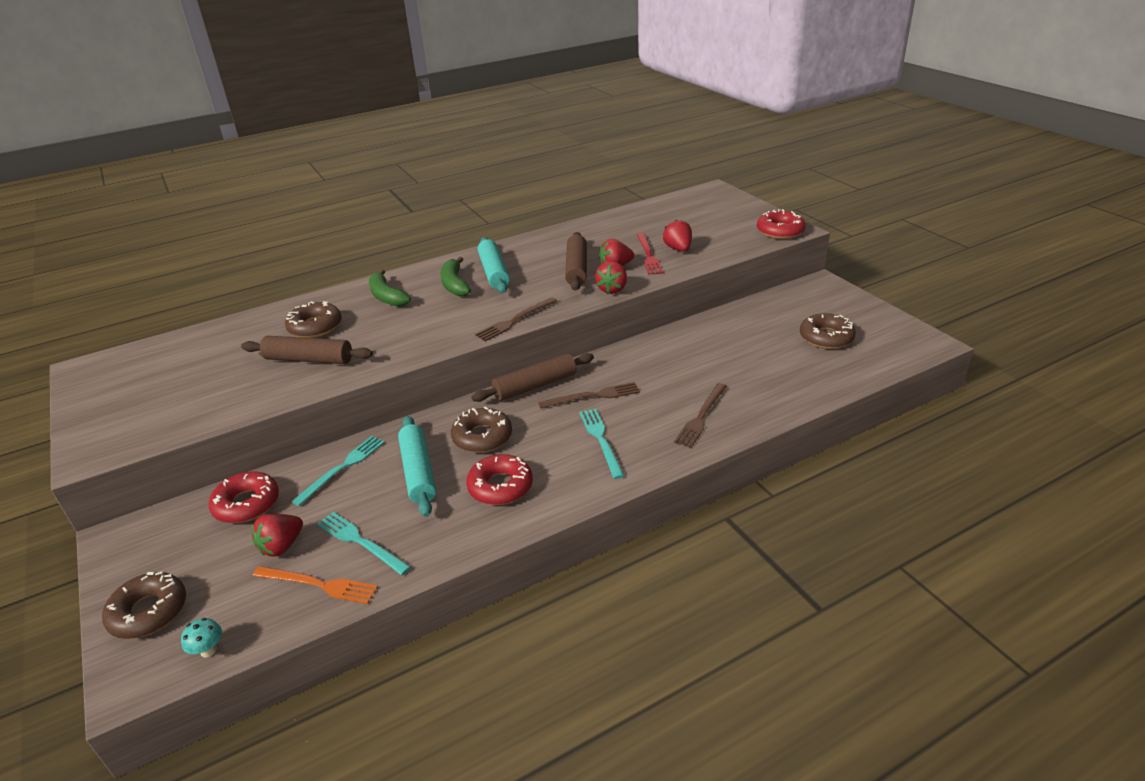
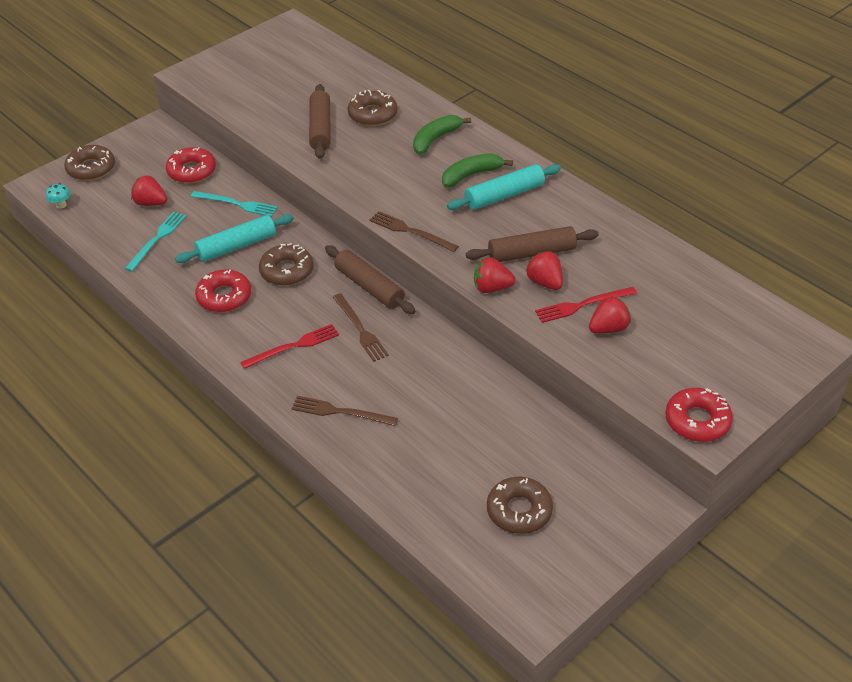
camera: 75 degrees right, 10 degrees up
orange fork [253,566,378,604] -> none
turquoise fork [579,409,625,479] -> red fork [240,324,339,369]

